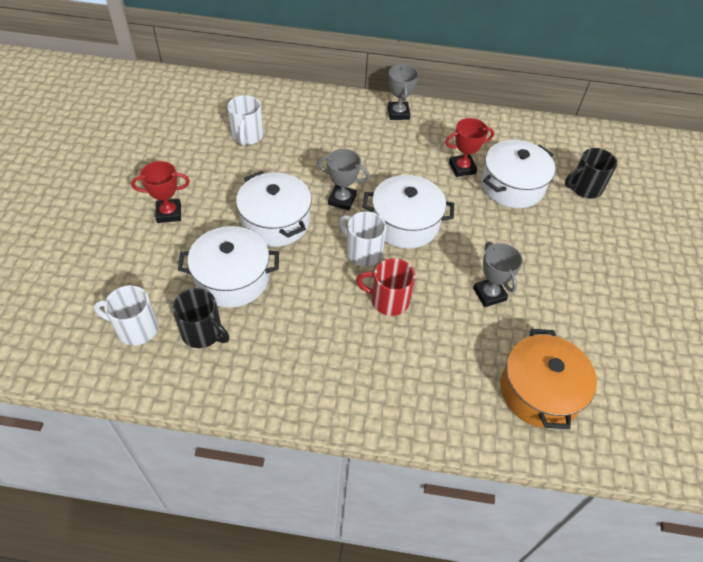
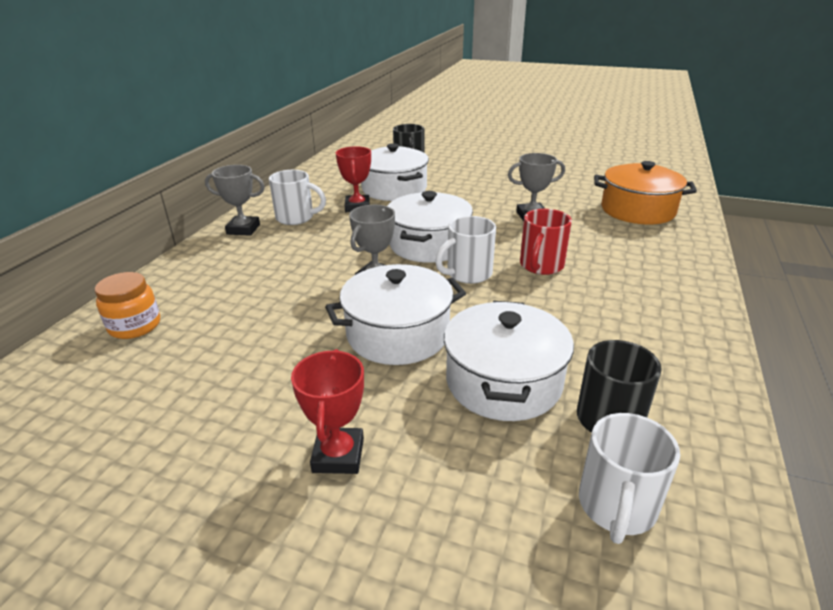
camera: 75 degrees left, 20 degrees down
white mug [227,95,263,146] -> white mug moved to [269,170,326,225]
none -> orange jar [95,272,160,339]

